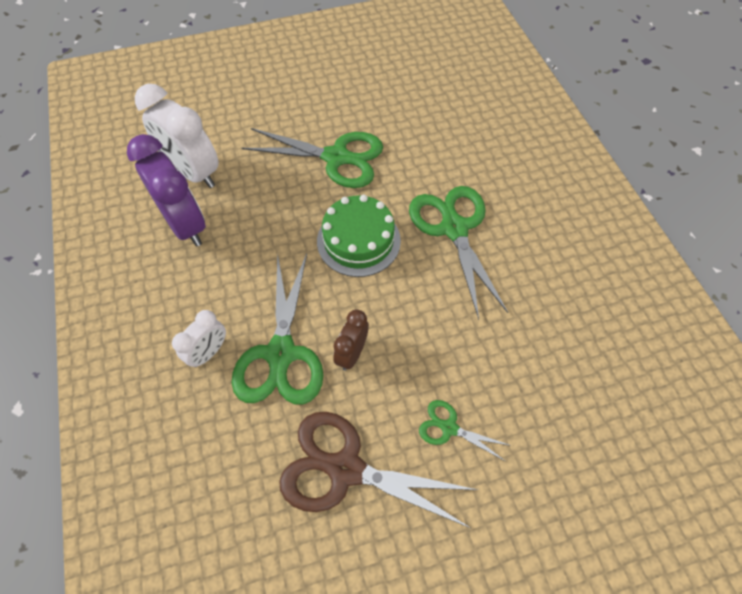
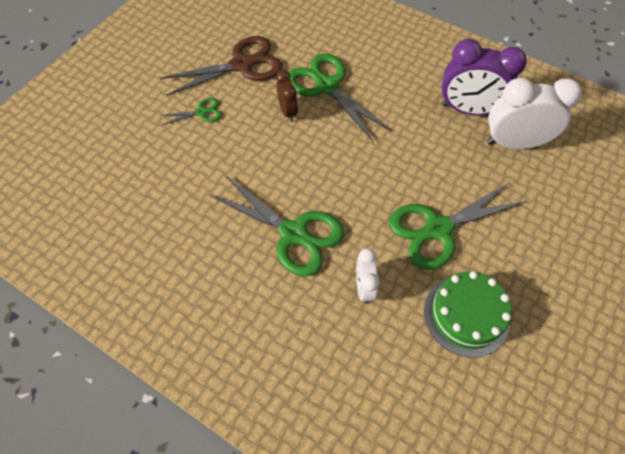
camera: 140 degrees right, 0 degrees up
white clock [172,310,226,367] -> white clock moved to [356,248,380,304]
green cake [317,195,401,277] -> green cake moved to [424,271,512,357]

